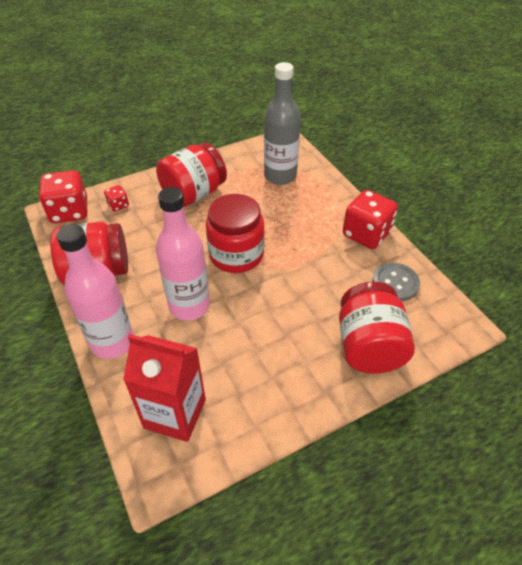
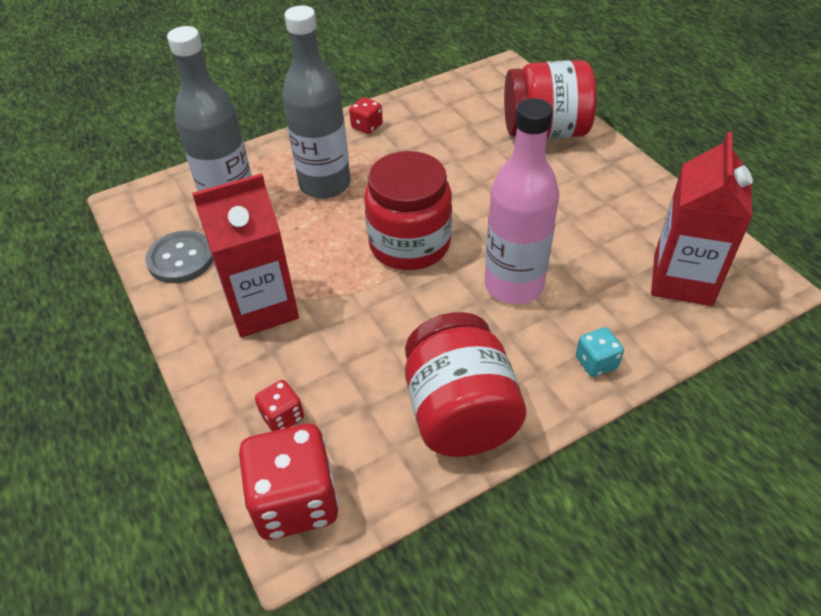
camera: 90 degrees left, 0 degrees up
pink bottle [56,224,134,359] -> turquoise dice [576,327,624,377]
red jar [156,143,227,207] -> red carton [192,173,299,338]
red dice [343,190,398,249] -> red dice [349,97,383,134], size x0.49
grey button [372,263,420,301] -> grey button moved to [145,230,213,283]
none -> grey bottle [282,5,351,199]

